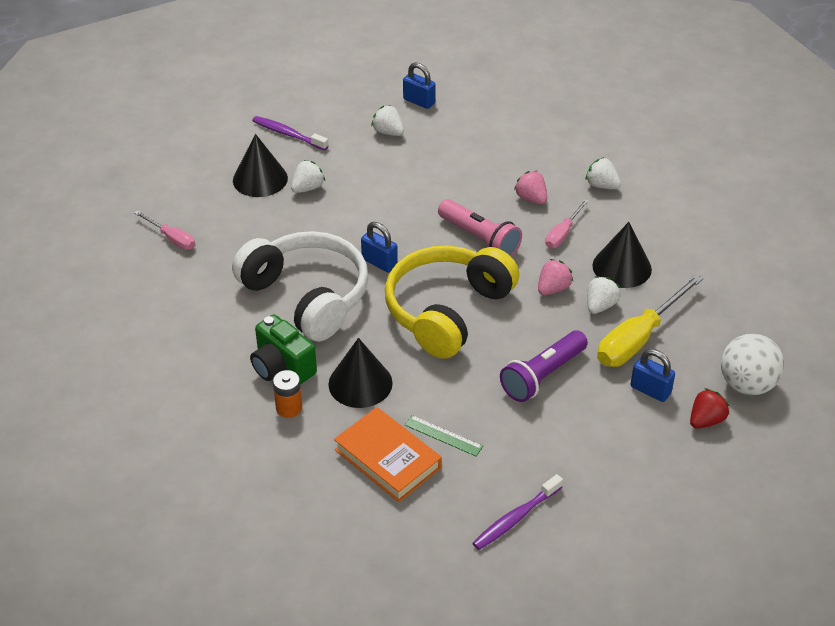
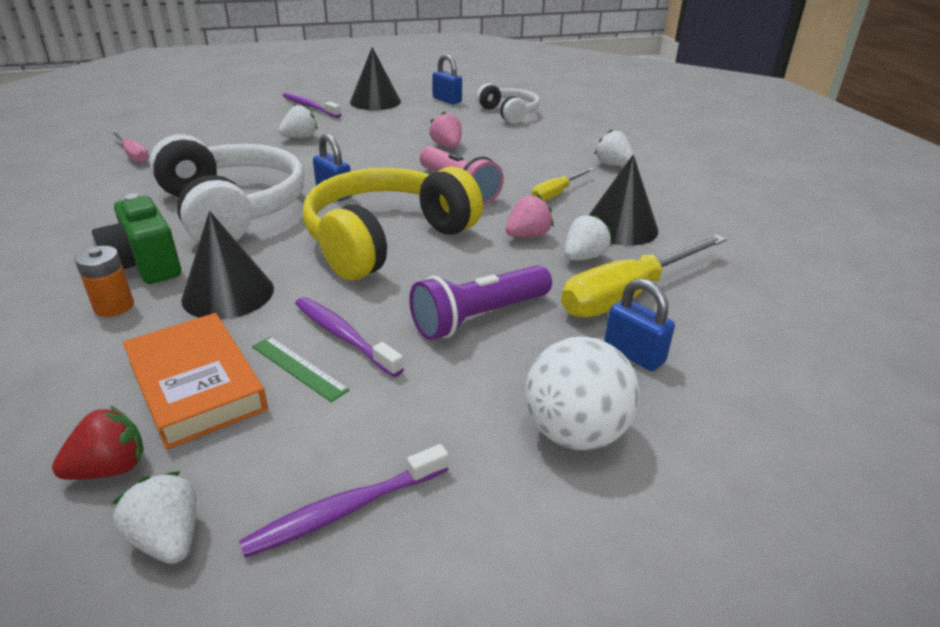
camera: 10 degrees right, 10 degrees down
black cone [233,134,288,197] -> black cone moved to [350,47,401,110]
white strawberry [371,105,404,136] -> white strawberry moved to [112,471,197,564]
pink strawberry [514,171,547,204] -> pink strawberry moved to [429,111,461,148]
pink screwdriver [545,199,589,248] -> yellow screwdriver [532,168,594,201]
red strawberry [690,388,729,429] -> red strawberry moved to [52,406,144,480]
white ball [721,334,784,395] -> white ball moved to [525,337,640,450]
none -> purple toothbrush [295,297,404,377]
none -> white headphones [476,83,540,124]

